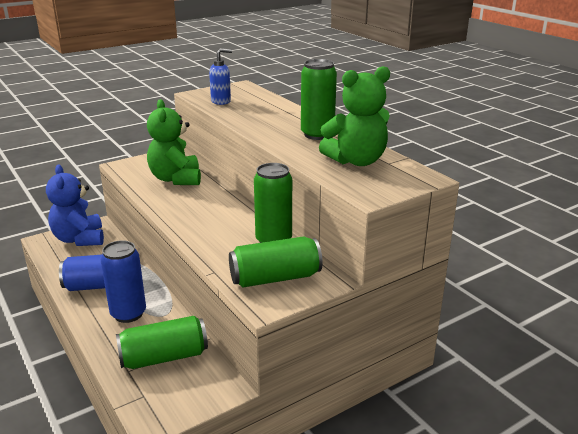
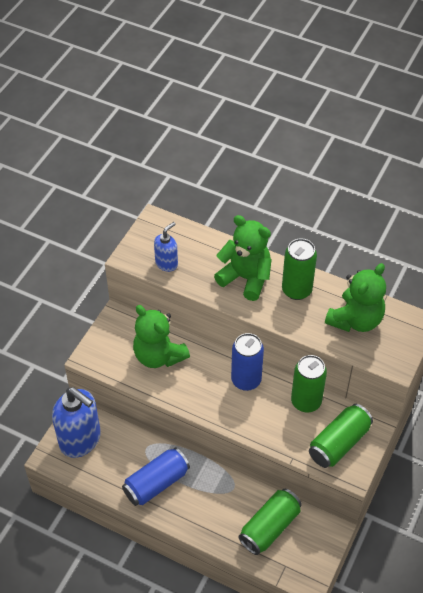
camera: 30 degrees left, 25 degrees up
blue teddy bear [46,165,104,246] -> blue soap dispenser [52,387,101,458]
blue can [101,240,146,323] -> blue can moved to [231,333,264,391]
none -> green teddy bear [214,215,272,301]

